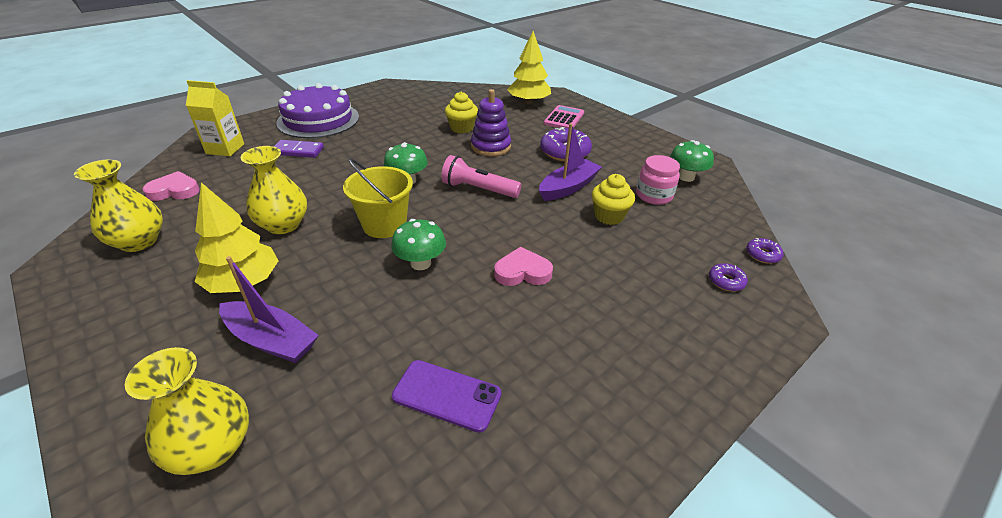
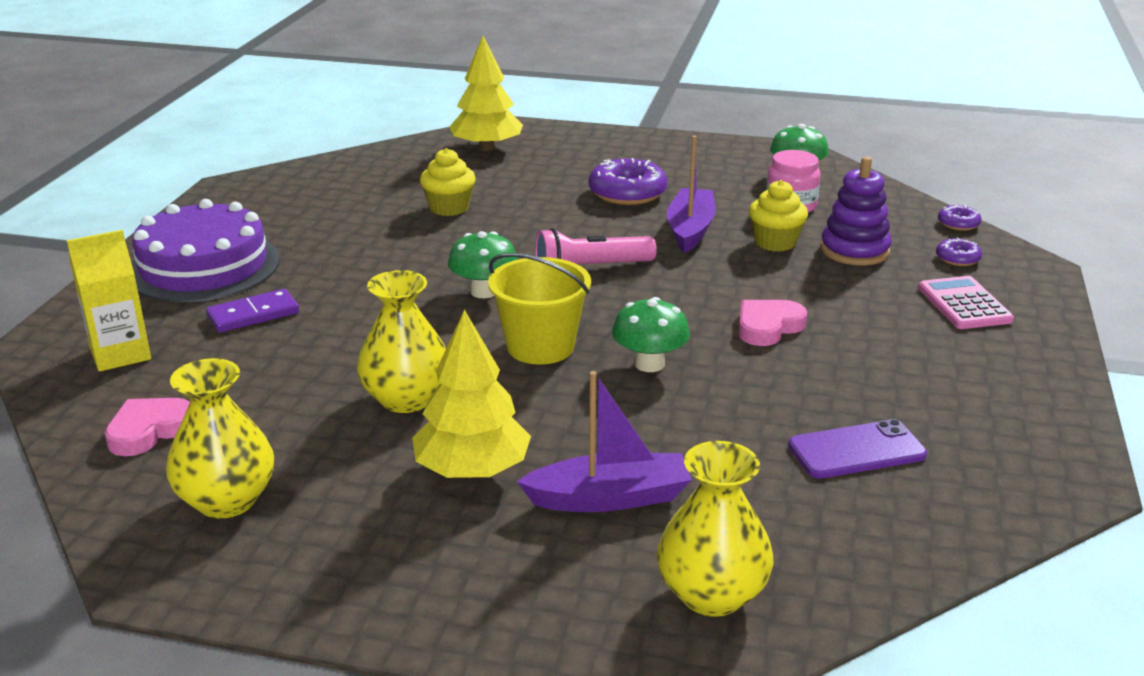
camera: 35 degrees left, 10 degrees down
purple stacking toy [471,89,511,156] -> purple stacking toy moved to [820,157,892,265]
pink calculator [544,105,584,128] -> pink calculator moved to [918,276,1014,329]

